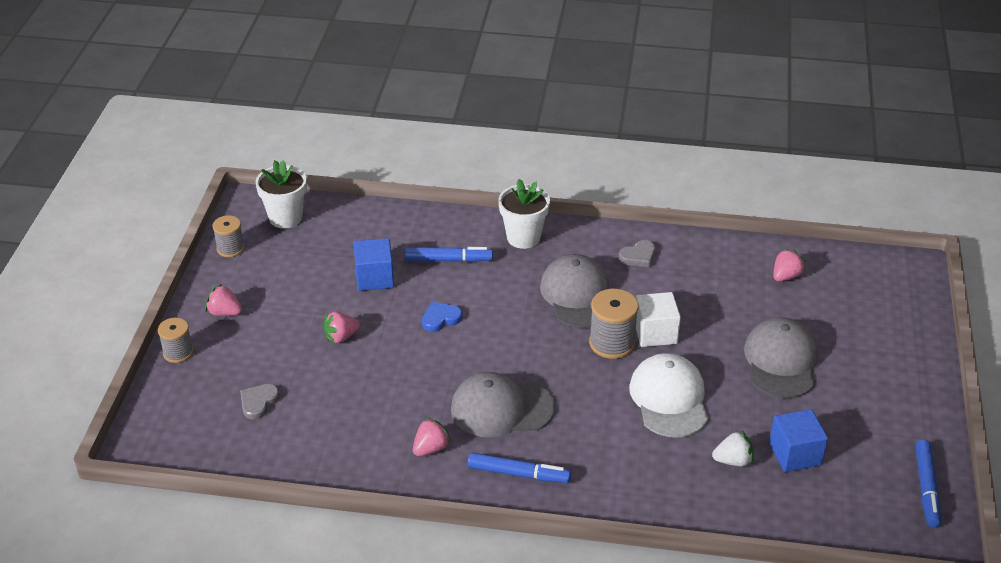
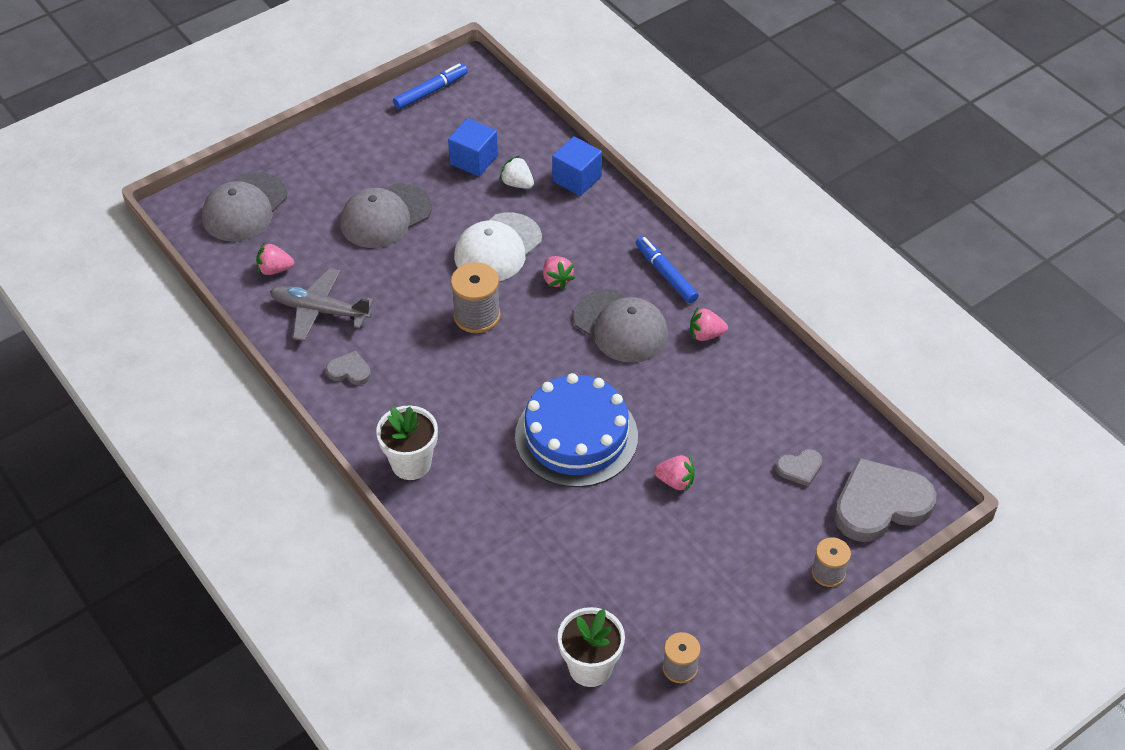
camera: 135 degrees left, 10 degrees up
pink strawberry [205,284,242,316] -> pink strawberry moved to [543,256,575,289]
blue cube [354,238,394,291] -> blue cube moved to [552,136,602,196]
blue marker [404,247,493,262] -> none
blue heart [422,302,463,332] -> blue cake [515,373,638,487]
grey cap [540,254,609,328] -> grey cap moved to [202,172,287,241]
white cube [636,292,681,347] -> none
none -> grey plane [270,268,374,341]
none -> grey heart [834,458,936,542]

